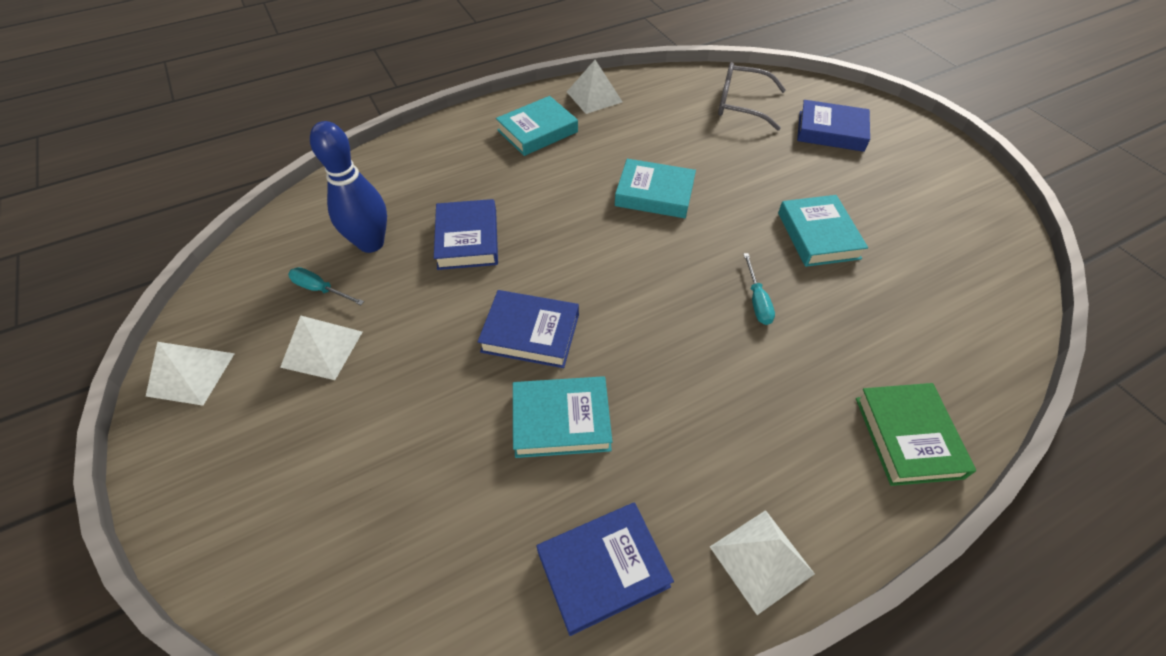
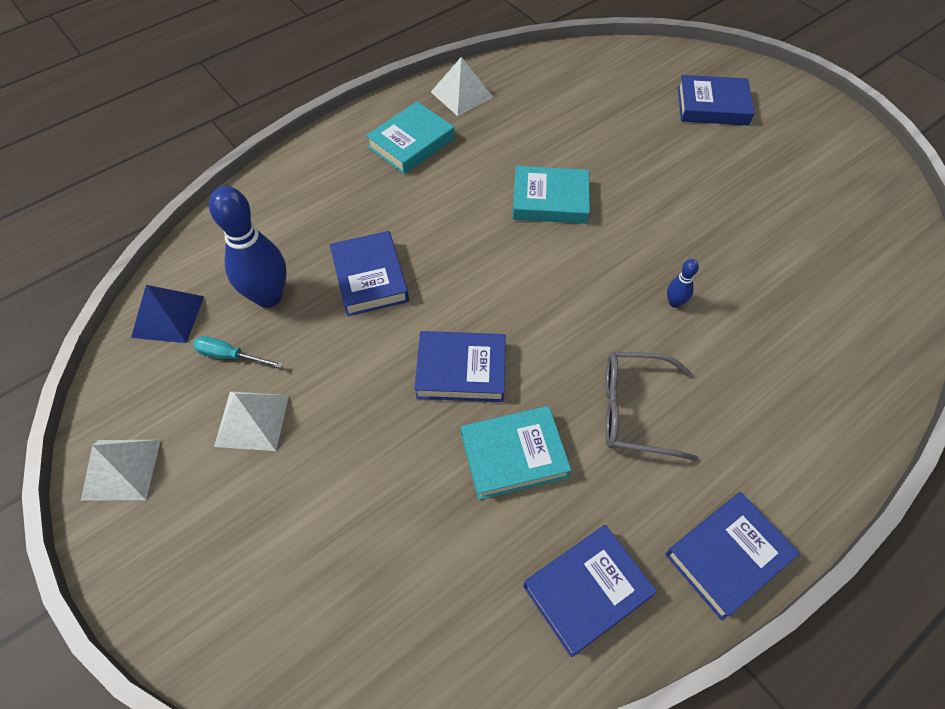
camera: 10 degrees left, 5 degrees up
white pyramid [710,510,815,615] -> blue book [665,492,800,620]
grey glasses [718,62,786,131] -> grey glasses moved to [605,351,698,461]
turquoise screwdriver [743,253,775,325] -> blue bowling pin [667,259,699,308]
turquoise book [778,195,868,267] -> none
green book [856,383,976,486] -> none
none -> blue pyramid [131,285,204,343]

